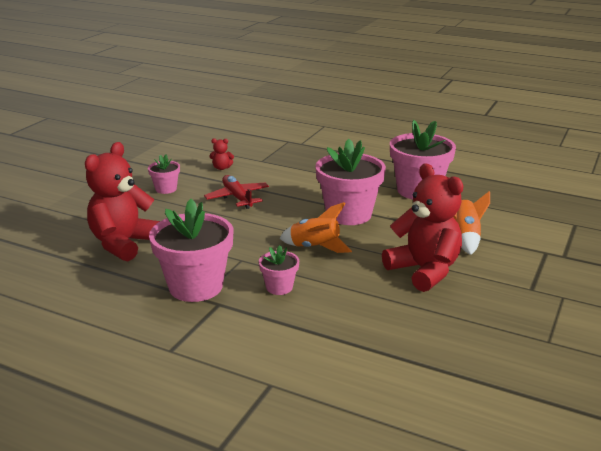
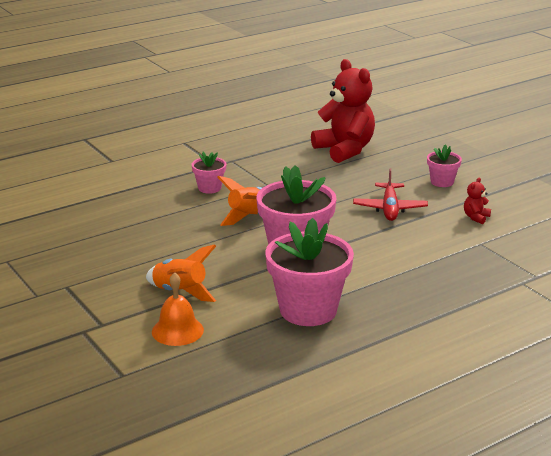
camera: 120 degrees right, 0 degrees up
pink flower pot [149,199,233,302] -> none
red plane [204,175,269,209] -> red plane turned 90 degrees clockwise [353,169,428,221]
red teddy bear [382,163,463,292] -> none
none -> orange bell [152,272,204,346]

